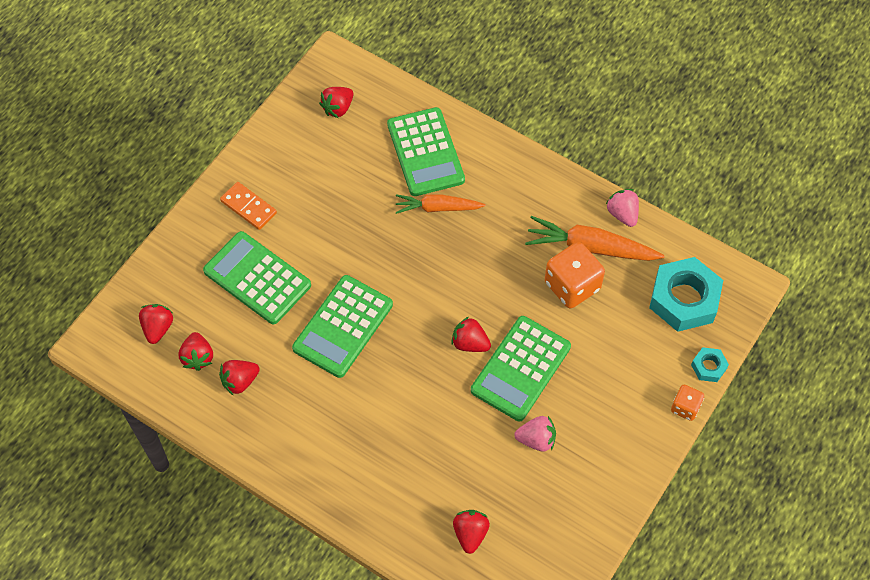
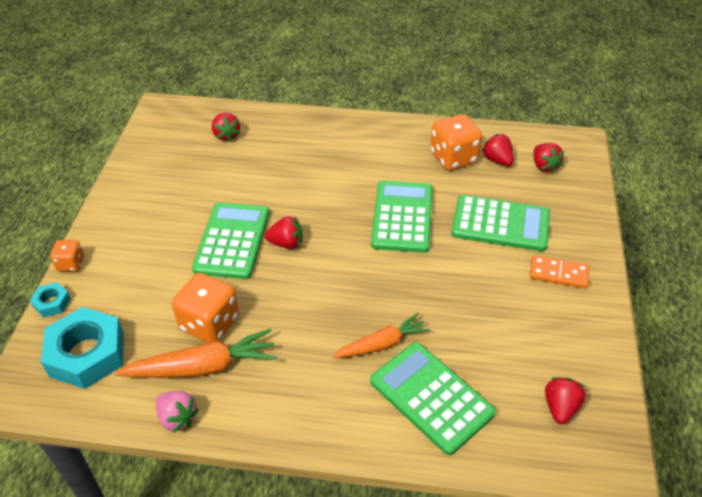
camera: 155 degrees right, 15 degrees down
red strawberry [219,360,260,396] -> orange dice [430,114,482,170]
pink strawberry [514,416,556,452] -> none

